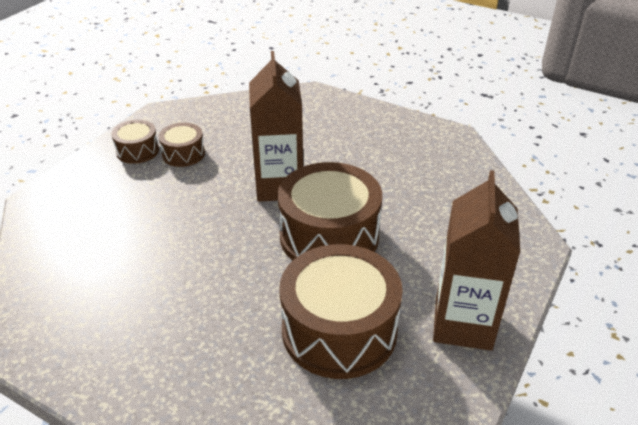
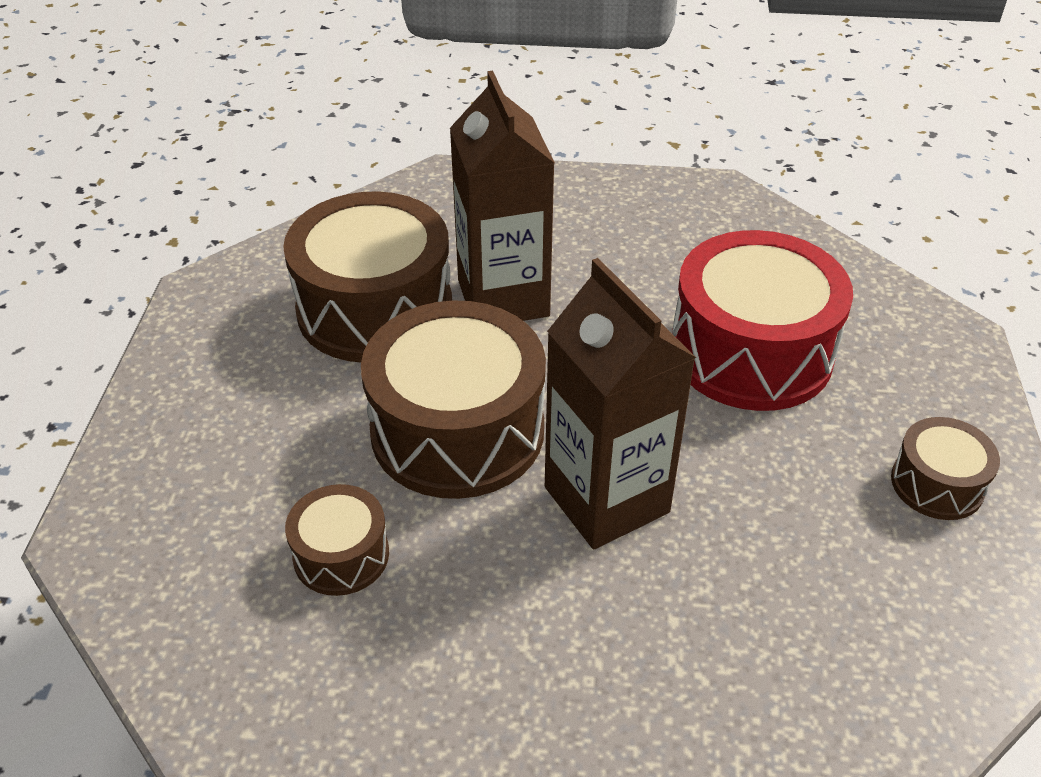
camera: 155 degrees right, 5 degrees up
brown drum [158,123,205,167] -> brown drum moved to [285,484,389,596]
brown carton [433,170,520,351] -> brown carton moved to [450,71,555,321]
none -> red drum [672,230,853,411]

